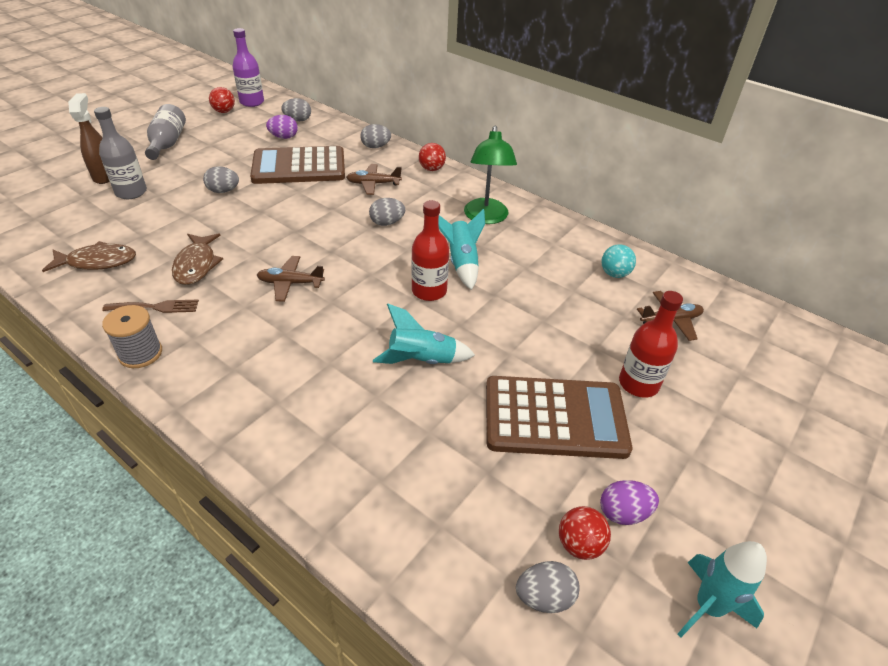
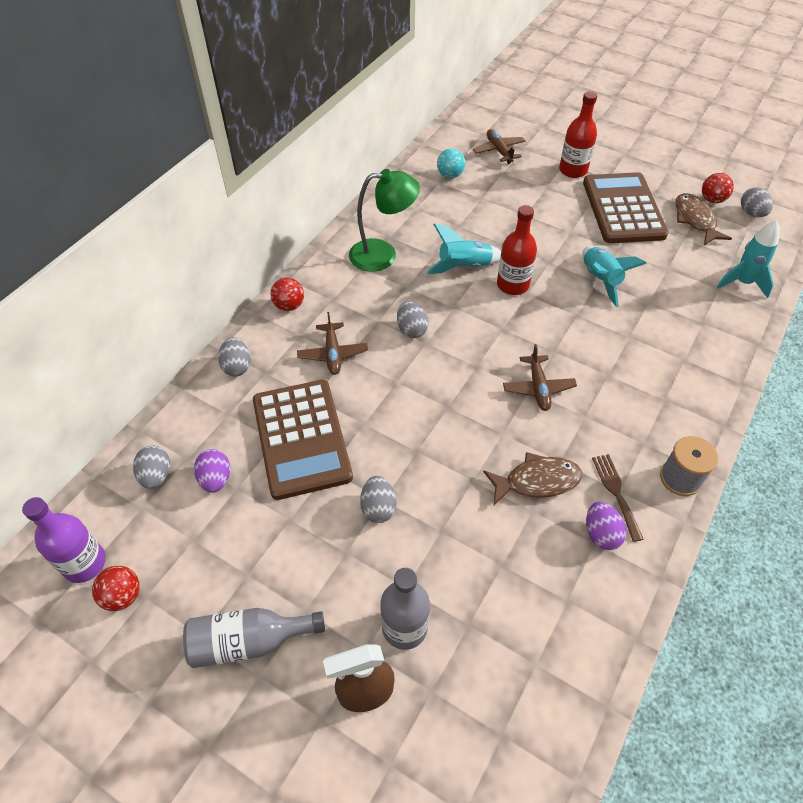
camera: 95 degrees left, 10 degrees up
brown fish [42,241,136,272] -> brown fish moved to [676,193,732,245]
purple egg [600,480,659,525] -> purple egg moved to [586,502,627,550]
turquoise rocket [678,541,767,638] -> turquoise rocket moved to [717,220,780,298]

